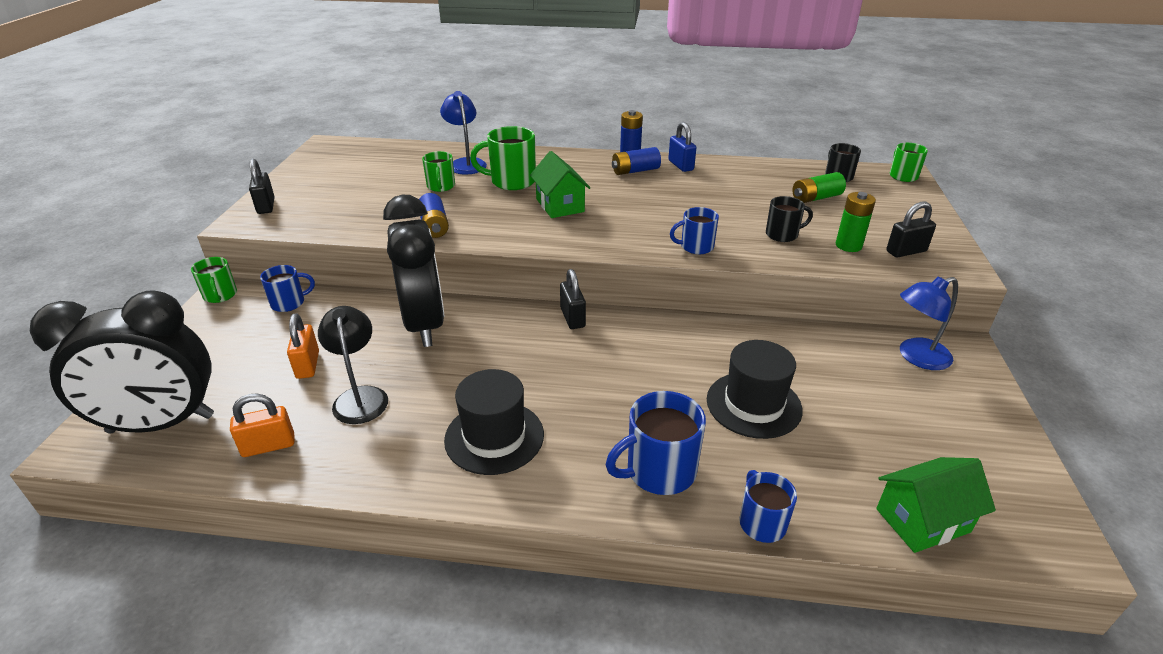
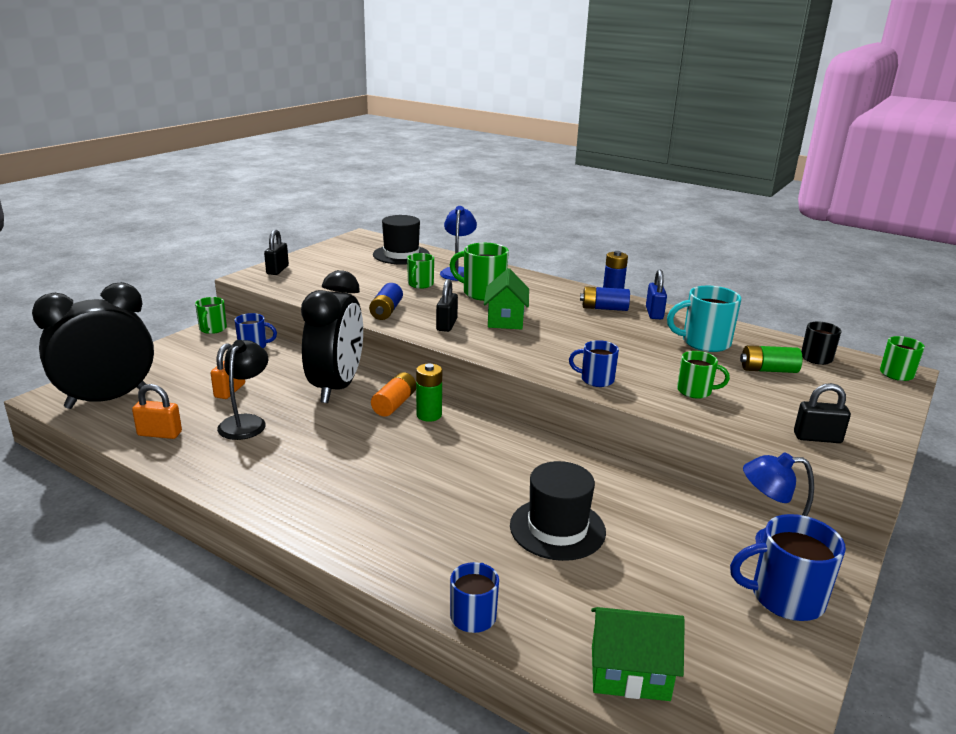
camera: 25 degrees right, 10 degrees down
black clock [30,291,214,433] -> black clock turned 135 degrees clockwise [32,282,154,409]
black hat [444,369,544,475] -> black hat moved to [373,215,430,265]
black padlock [560,269,586,329] -> black padlock moved to [436,279,458,332]
blue mug [606,391,706,495] -> blue mug moved to [730,514,846,621]
black mug [766,196,813,242] -> green mug [677,351,730,399]
green battery [836,192,876,252] -> green battery moved to [416,364,442,422]
none -> orange battery [371,372,416,417]
none -> turquoise mug [667,286,741,352]

